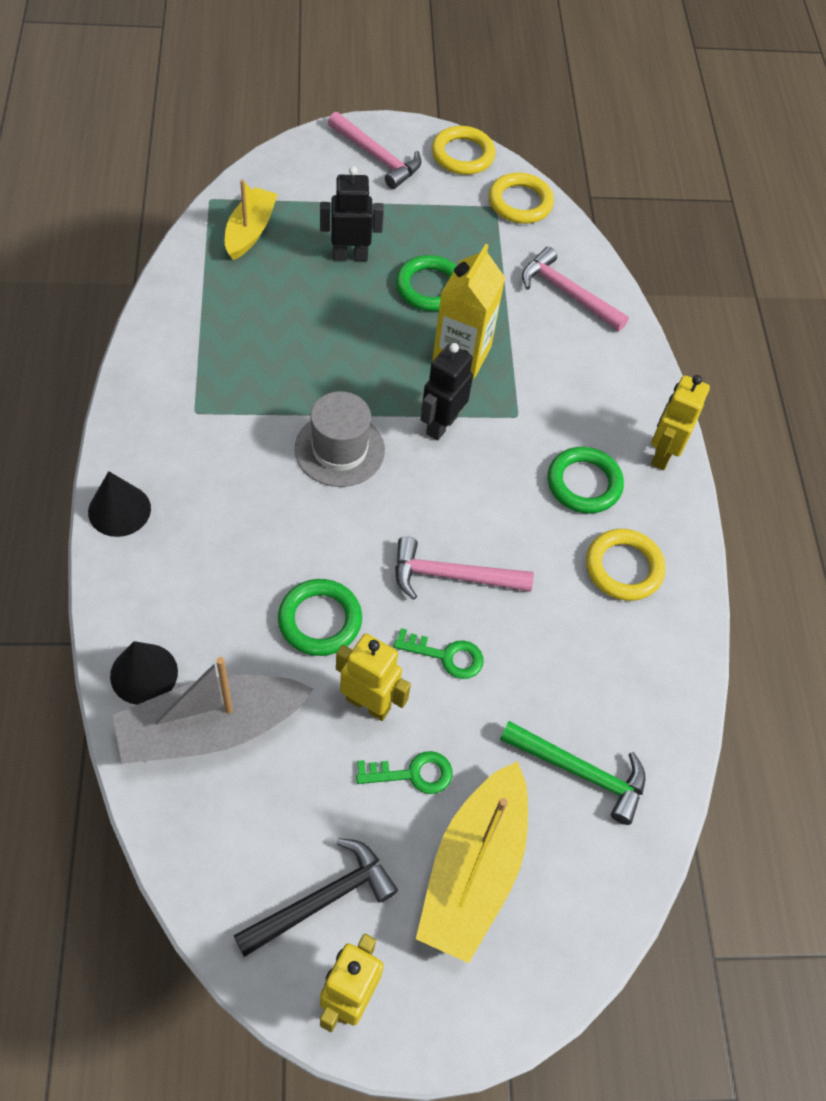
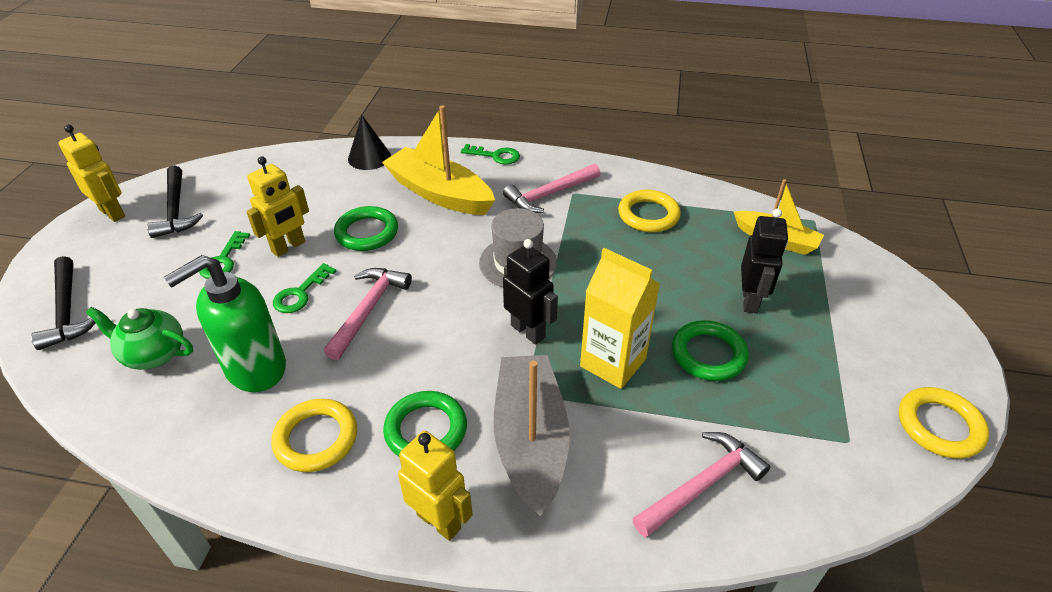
camera: 110 degrees right, 15 degrees down
black cone [88,471,151,537] -> green key [461,144,520,165]
grey boat [112,657,314,764] -> grey boat moved to [494,355,569,516]
pink hammer [328,112,421,189] -> pink hammer moved to [503,164,600,213]
yellow boat [416,761,528,963] -> yellow boat moved to [382,105,495,215]
yellow ring [489,173,554,224] -> yellow ring moved to [618,190,681,232]
green hammer [500,721,646,825] -> green teapot [86,307,193,370]
none -> black hammer [31,256,95,350]
none -> green soap dispenser [164,255,286,392]

